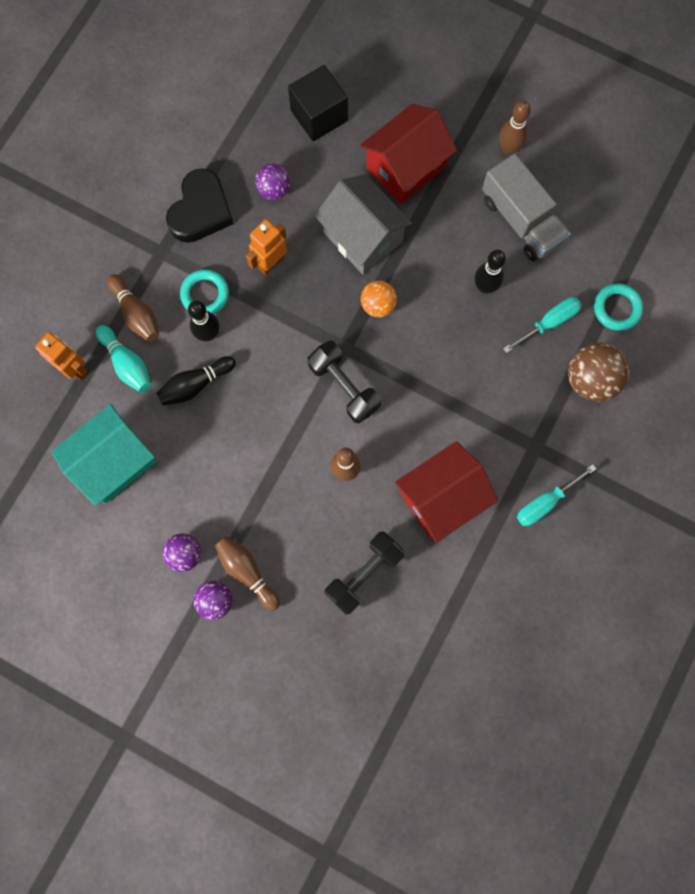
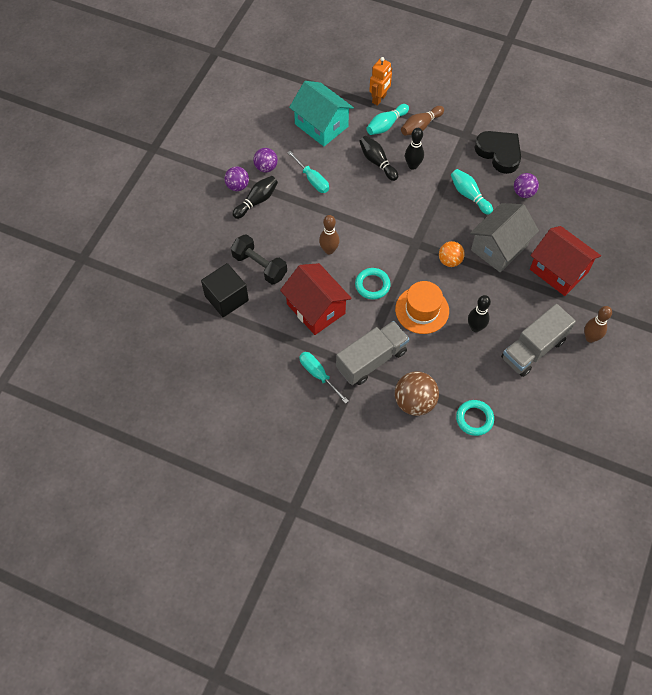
camera: 85 degrees right, 15 degrees down
black heart [166,168,234,243] -> black heart turned 150 degrees counterclockwise [474,131,521,174]
turquoise ring [180,269,229,314] -> turquoise ring moved to [355,268,391,300]
brown bowling pin [215,536,280,611] -> black bowling pin [232,176,278,219]
orange robot [246,219,287,275] -> turquoise bowling pin [451,169,493,215]
black cube [288,65,348,141] -> black cube moved to [201,263,249,317]
black dumbbell [307,341,381,423] -> none
turquoise screwdriver [503,297,582,353] -> turquoise screwdriver moved to [287,151,329,193]
none -> grey truck [336,321,409,385]
none -> orange hat [395,281,449,334]

